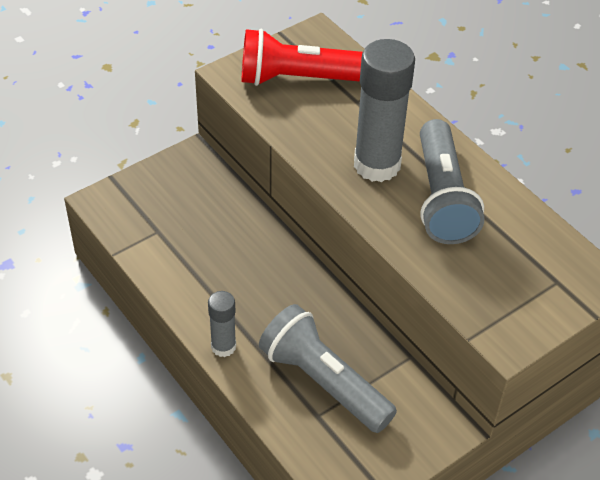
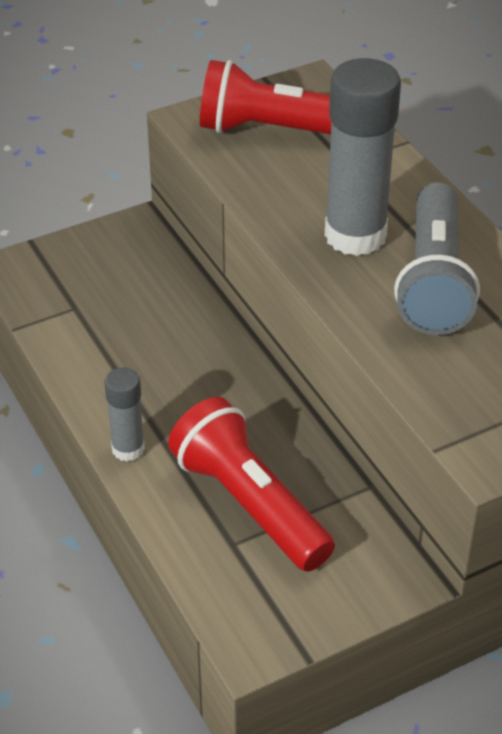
camera: 10 degrees right, 5 degrees down
grey flashlight [259,304,397,433] -> red flashlight [168,397,335,572]

